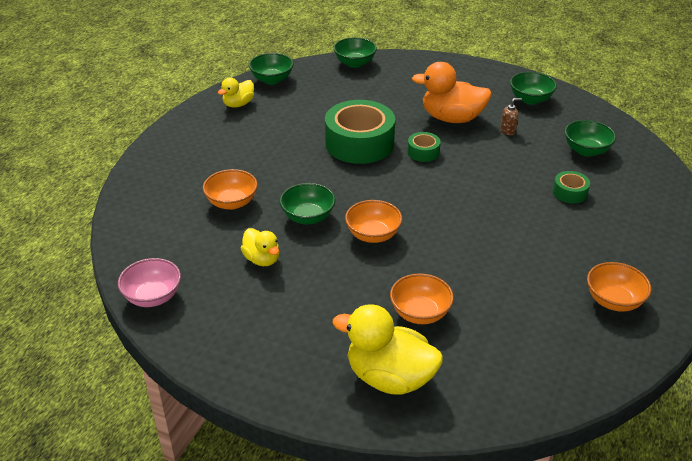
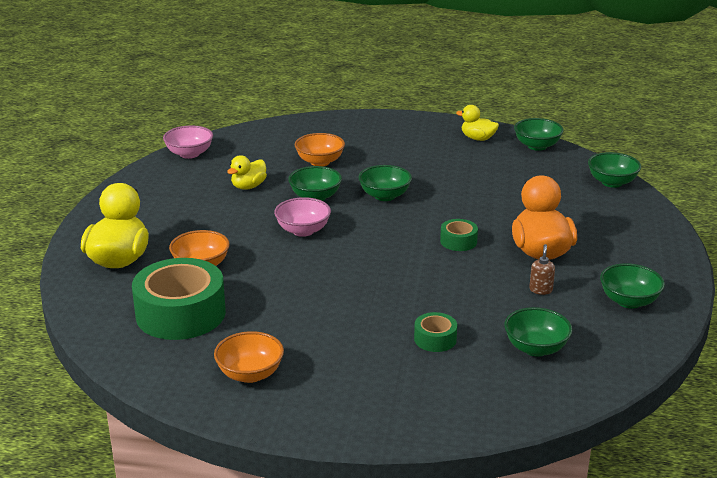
camera: 75 degrees right, 10 degrees down
green tape [325,100,395,164] -> green tape moved to [132,258,226,340]
orange bowl [345,200,402,243] -> pink bowl [274,197,331,237]
brown soap dispenser [500,98,522,135] -> brown soap dispenser turned 135 degrees counterclockwise [529,244,555,295]
none -> green bowl [358,165,412,201]

